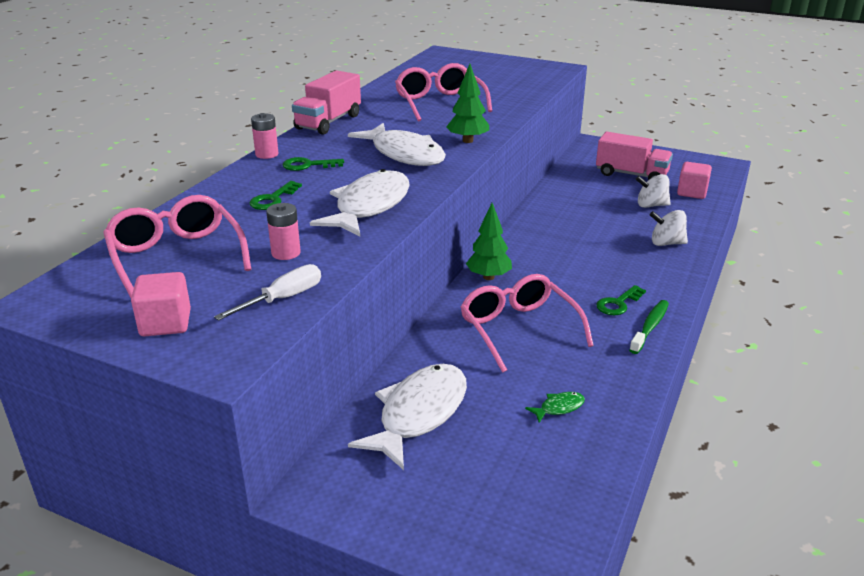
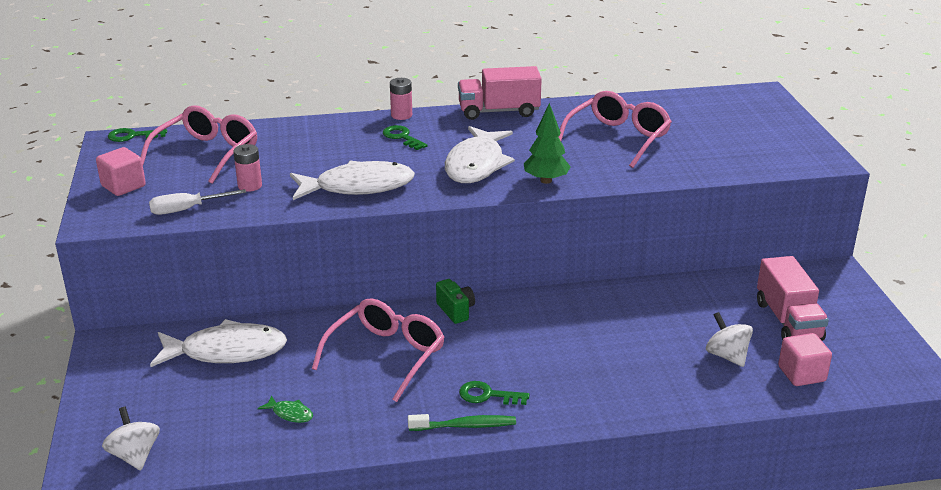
camera: 55 degrees right, 0 degrees up
white screwdriver [214,264,321,321] -> white screwdriver turned 150 degrees clockwise [149,189,246,215]
green key [249,181,302,210] -> green key moved to [108,128,167,142]
green tree [466,203,512,280] -> green camera [436,279,475,324]
white spinning top [650,210,688,246] -> white spinning top moved to [102,407,160,470]

